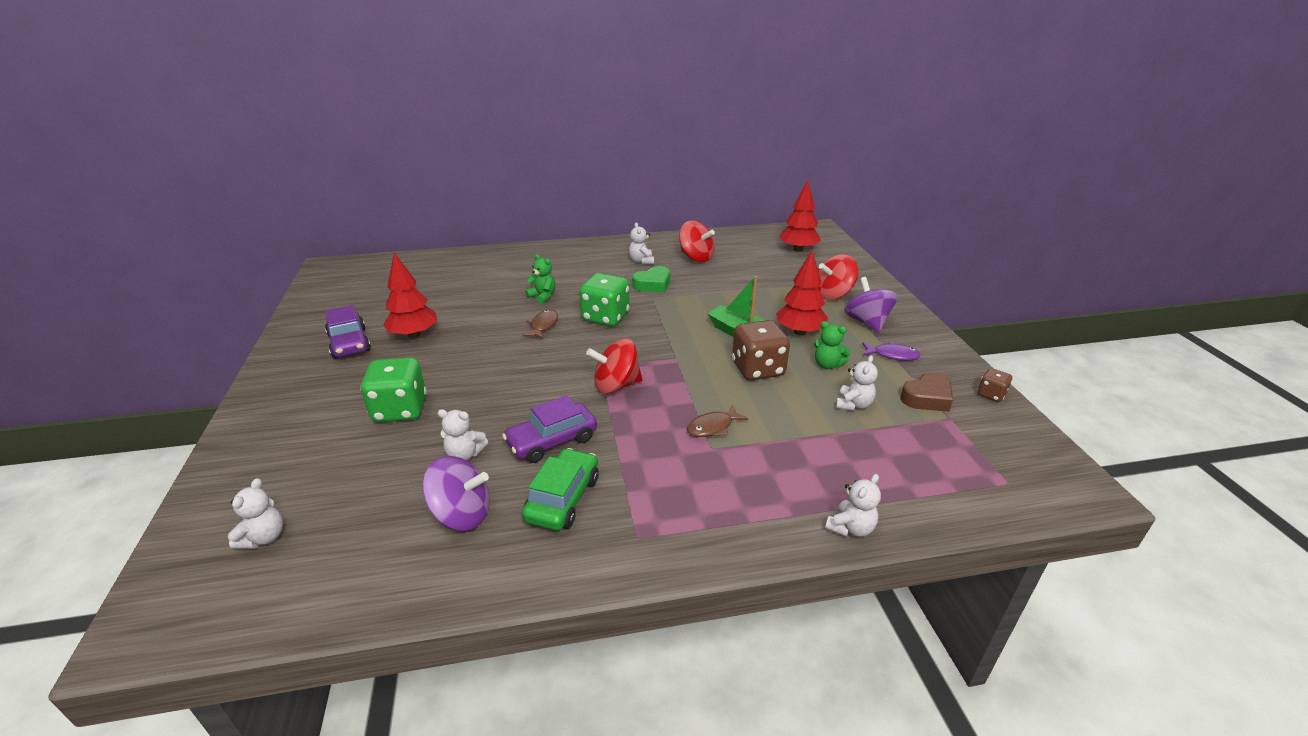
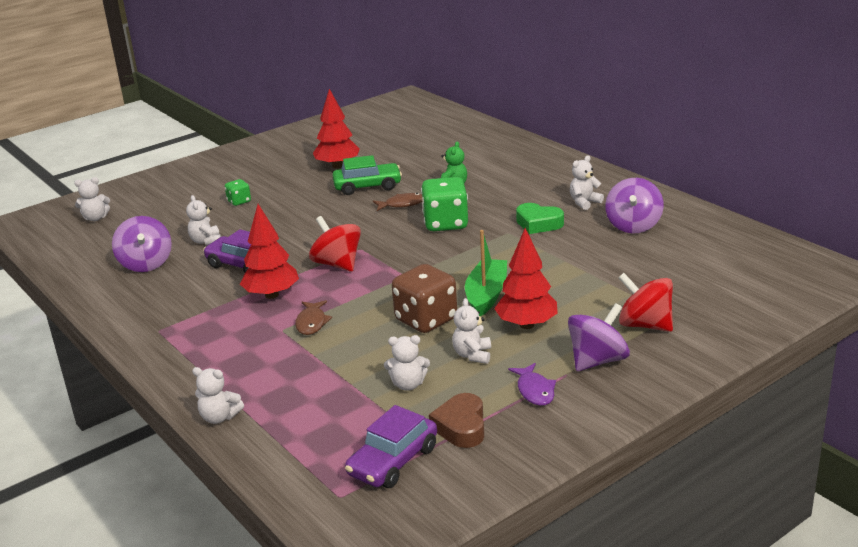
camera: 65 degrees right, 5 degrees down
purple car [325,305,371,359] -> purple car moved to [345,405,437,488]
green dice [360,357,427,422] -> green dice [225,179,251,206], size x0.50
green car [522,448,599,531] -> green car moved to [333,155,402,195]
red spinning top [679,221,715,262] -> purple spinning top [605,178,664,234]
brown fish [687,405,749,437] -> brown fish turned 120 degrees counterclockwise [295,300,332,335]
red tree [779,180,821,252] -> red tree moved to [240,204,299,299]
green teddy bear [814,321,851,369] -> white teddy bear [452,298,491,364]
brown heart [900,372,953,412] -> brown heart turned 60 degrees clockwise [429,393,484,448]
brown dice [978,368,1012,402] -> none

